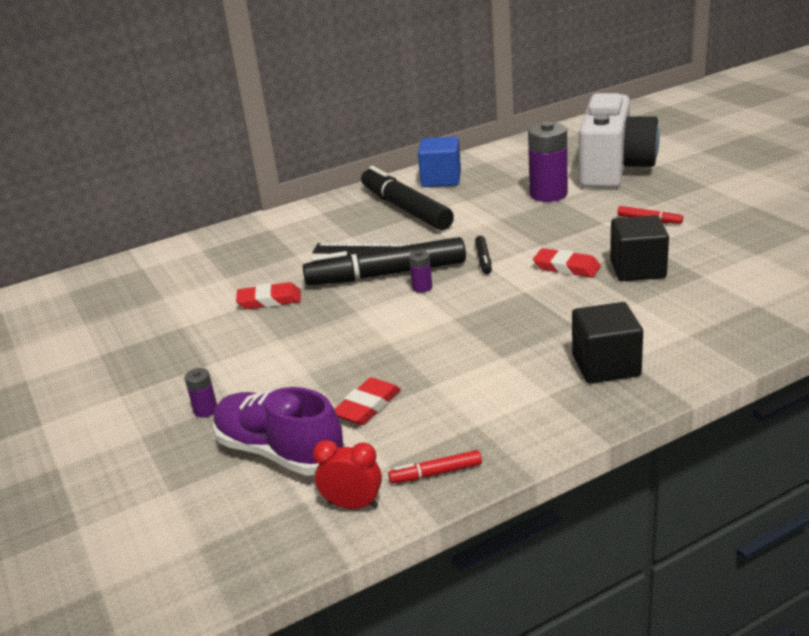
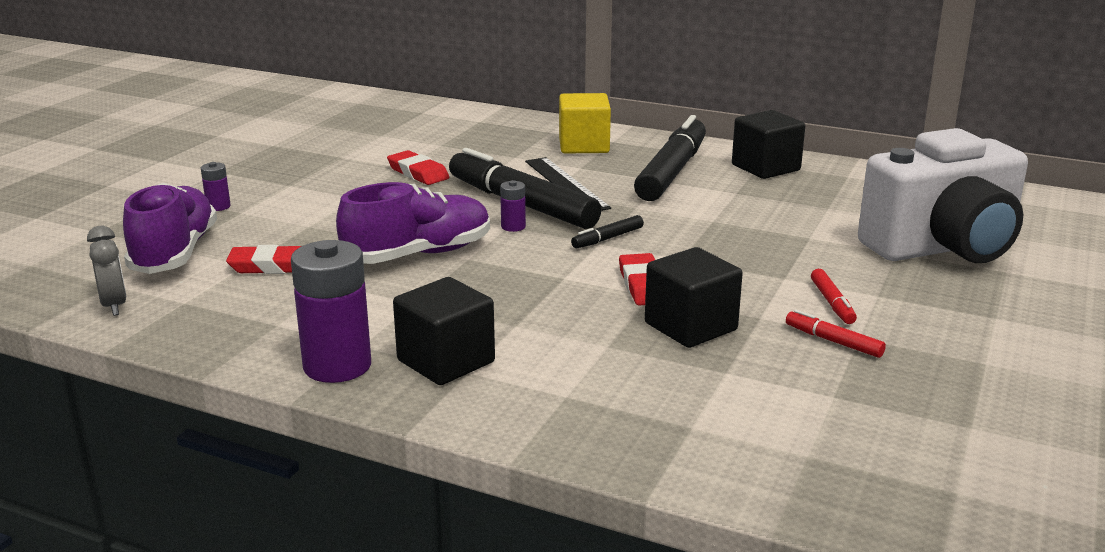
camera: 50 degrees right, 5 degrees down
red clock [313,440,382,509] -> grey clock [87,226,127,316]
red marker [388,450,482,484] -> red marker moved to [786,310,886,358]
blue cube [418,136,461,187] -> black cube [732,110,805,179]
purple battery [528,122,568,202] -> purple battery moved to [291,240,371,383]
none -> purple shoe [336,182,490,264]
none -> yellow cube [559,93,611,153]

